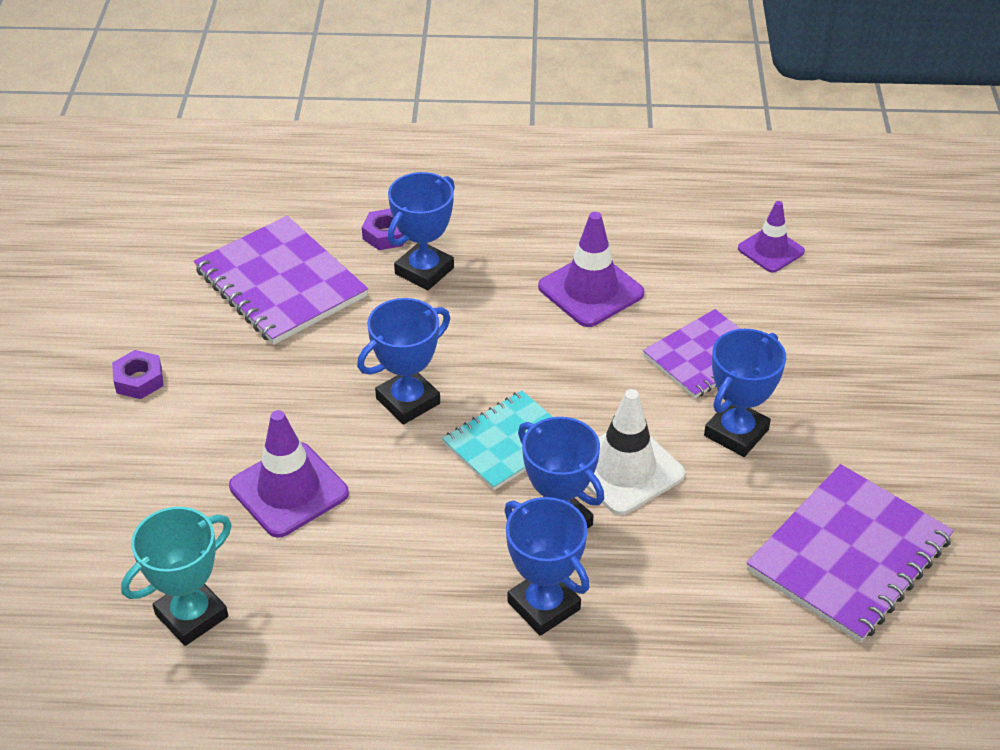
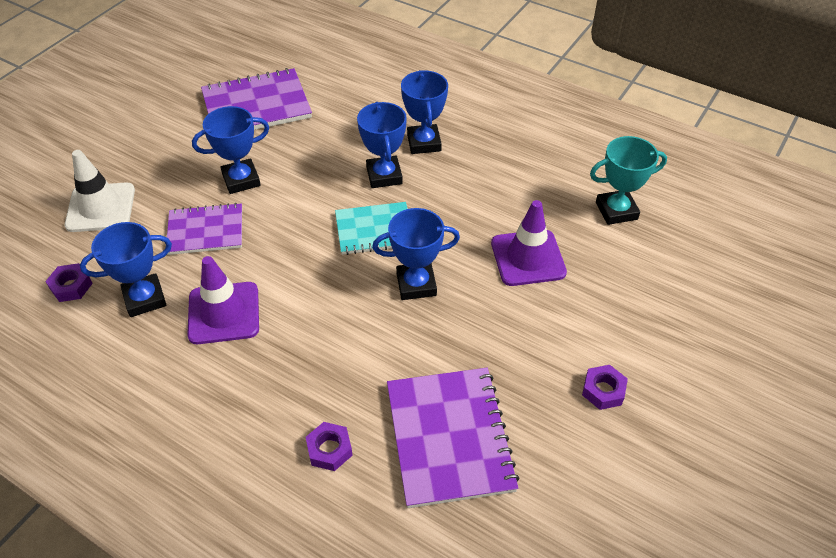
camera: 150 degrees left, 5 degrees up
blue trophy [388,172,455,290] -> blue trophy moved to [80,222,172,317]
white traffic cone [587,389,685,515] -> white traffic cone moved to [64,150,135,232]
purple traffic cone [738,201,805,273] -> purple nut [45,263,93,302]

